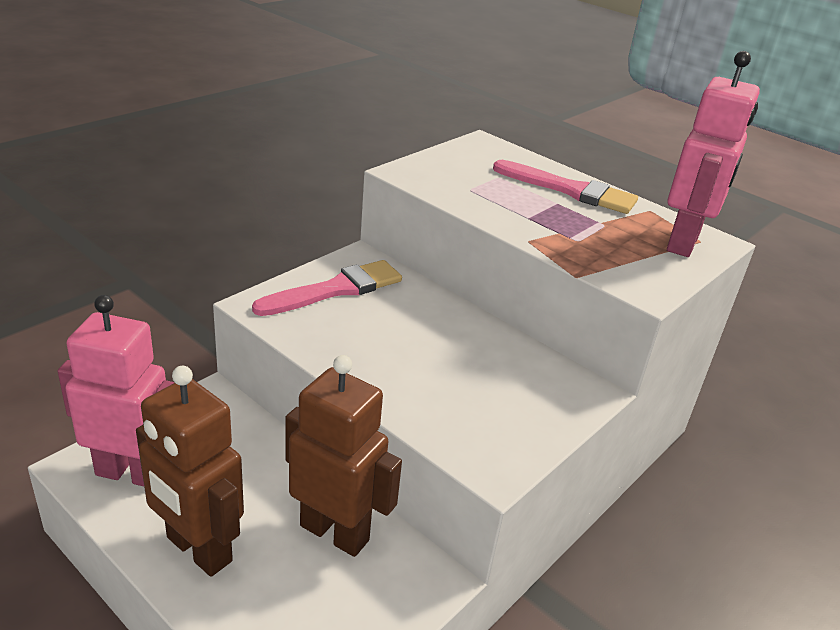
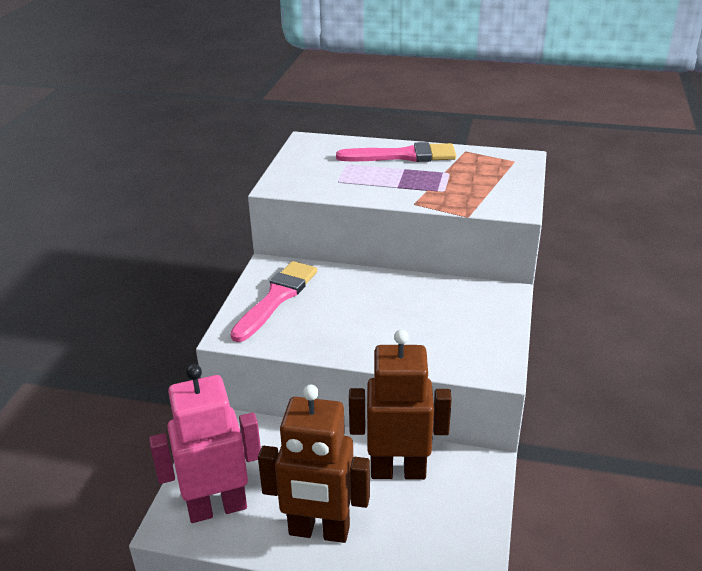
camera: 25 degrees left, 0 degrees up
pink robot [667,51,760,257] -> none

